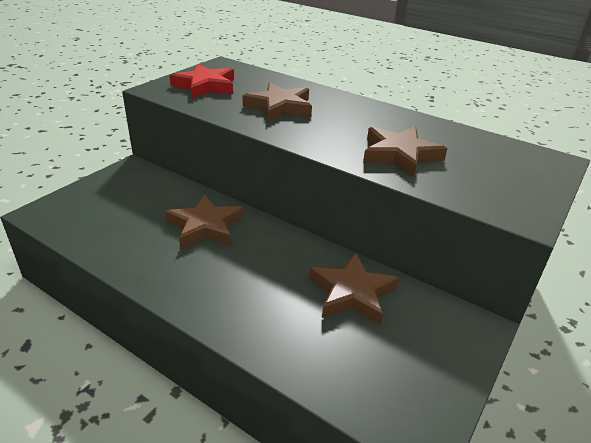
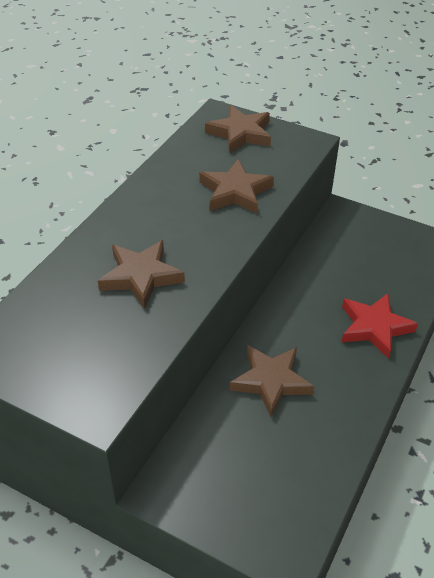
camera: 95 degrees left, 10 degrees up
red star [169,64,234,99] -> red star moved to [342,293,418,359]
brown star [310,253,399,325] -> brown star moved to [205,105,271,153]

